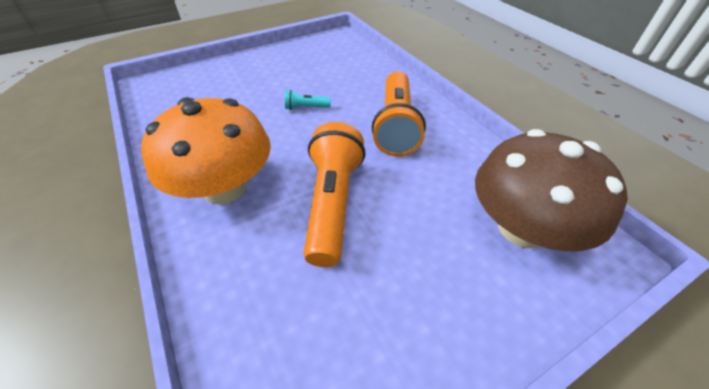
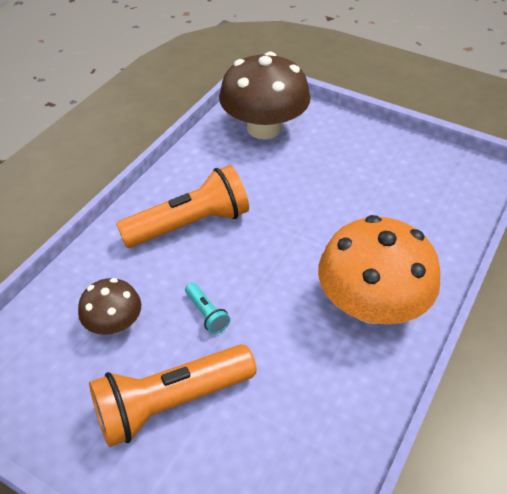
camera: 120 degrees left, 0 degrees up
orange flashlight [304,122,366,267] -> orange flashlight moved to [89,344,256,447]
none -> brown mushroom [78,278,141,335]

